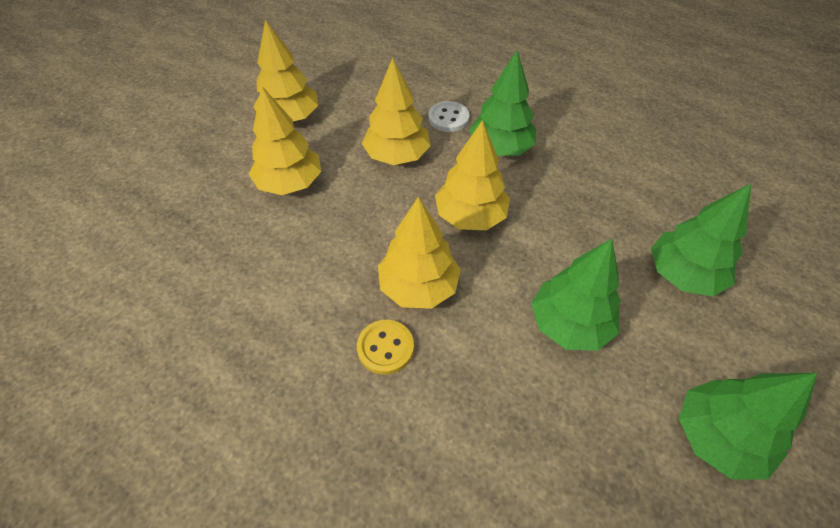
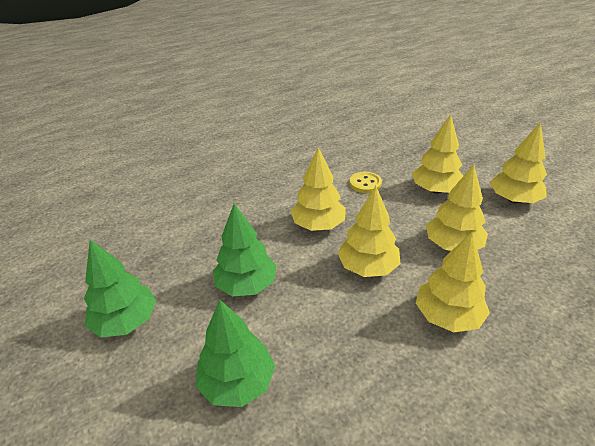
camera: 115 degrees right, 15 degrees down
yellow button [357,320,414,375] -> yellow button moved to [350,172,382,193]
white button [428,101,469,132] -> none
green tree [469,50,536,156] -> yellow tree [416,232,490,332]

